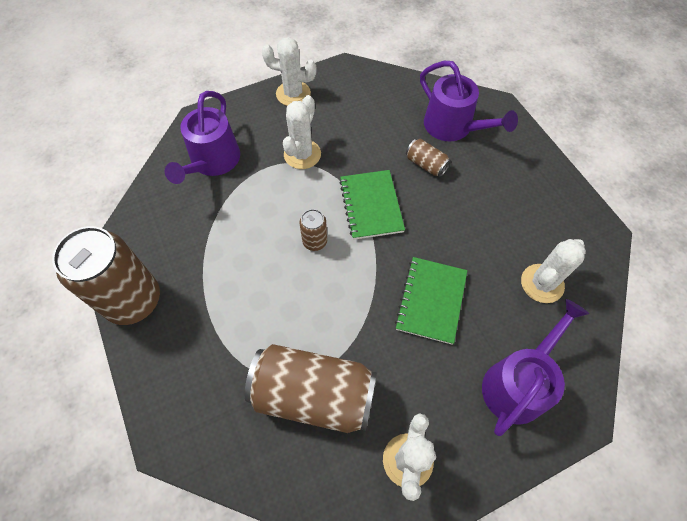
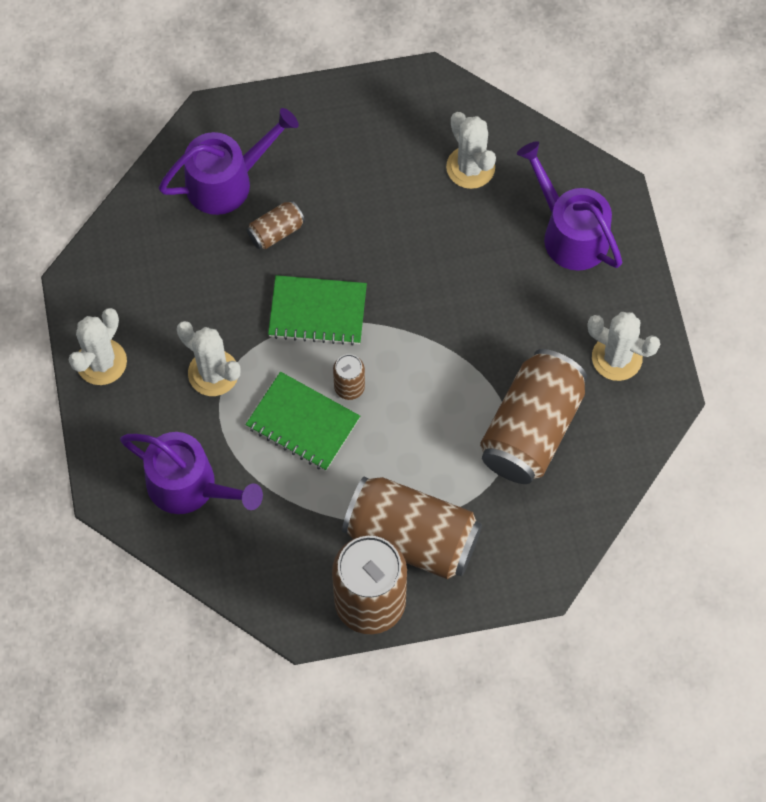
camera: 75 degrees left, 5 degrees up
green notebook [395,257,467,345] -> green notebook moved to [245,372,360,471]
none -> brown can [342,476,482,579]

